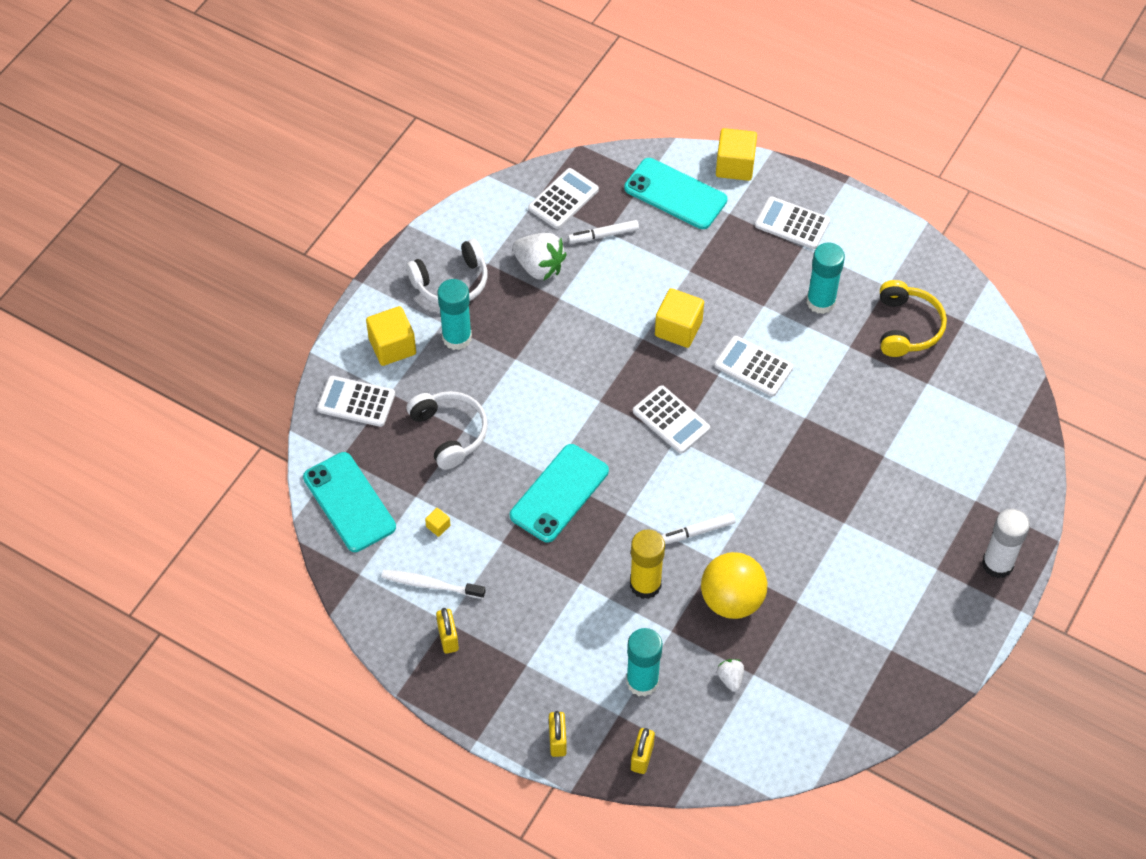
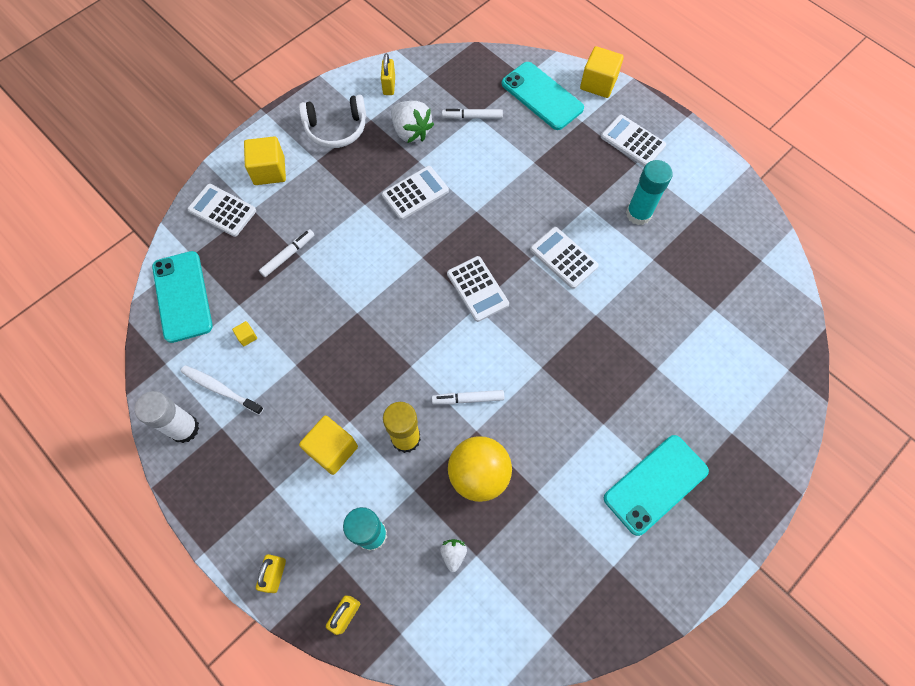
camera: 15 degrees right, 10 degrees up
white headphones [407,391,488,470] -> white marker [259,229,314,277]
yellow padlock [436,608,459,654] -> yellow padlock moved to [381,53,395,95]
turquoise glue stick [438,279,472,350] -> none
turquoise phone [510,444,609,543] -> turquoise phone moved to [604,435,709,536]
white calculator [528,168,599,229] -> white calculator moved to [382,166,449,220]
yellow cube [655,288,704,348] -> yellow cube moved to [299,416,358,475]
yellow headphones [880,280,947,357] -> none
white glue stick [982,508,1030,578] -> white glue stick moved to [135,391,199,443]

